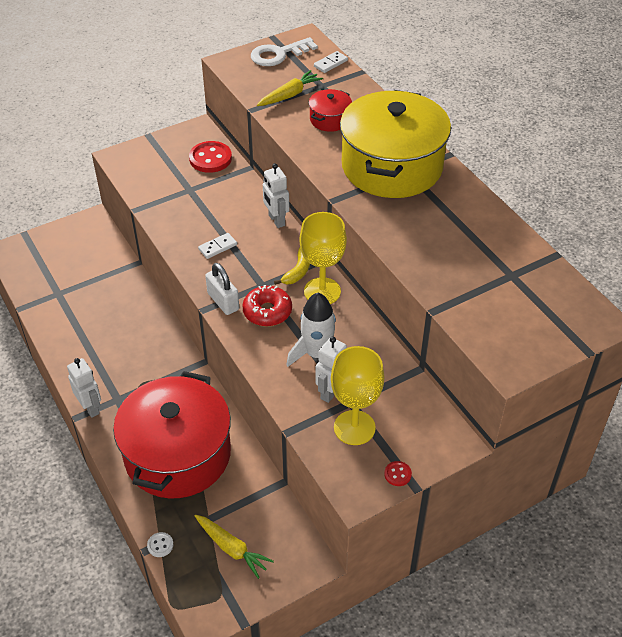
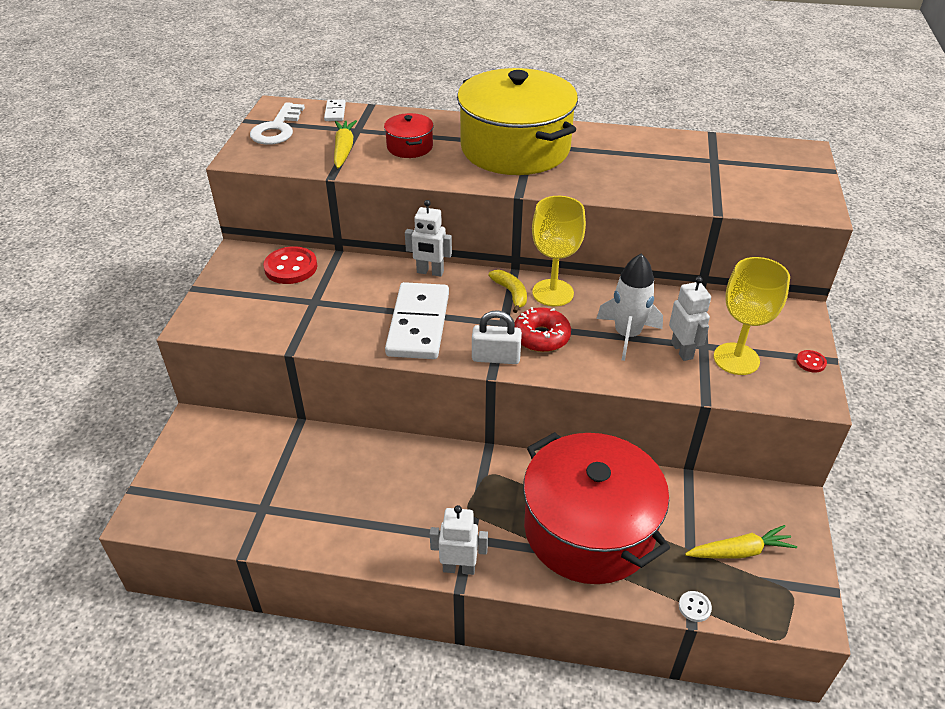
camera: 50 degrees left, 5 degrees down
white domino [198,233,237,259] -> white domino [385,282,449,359], size x2.35

